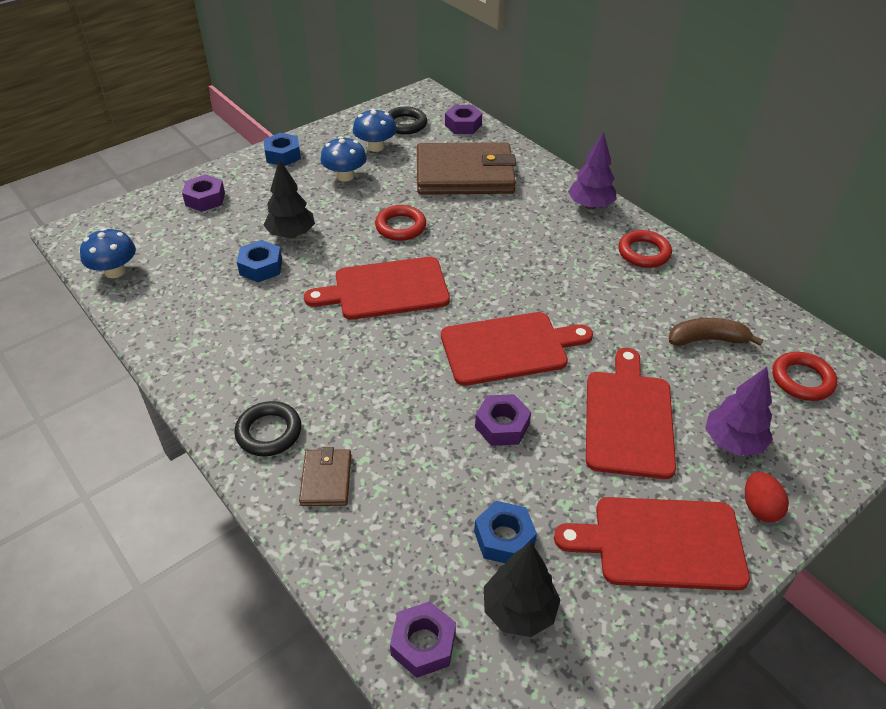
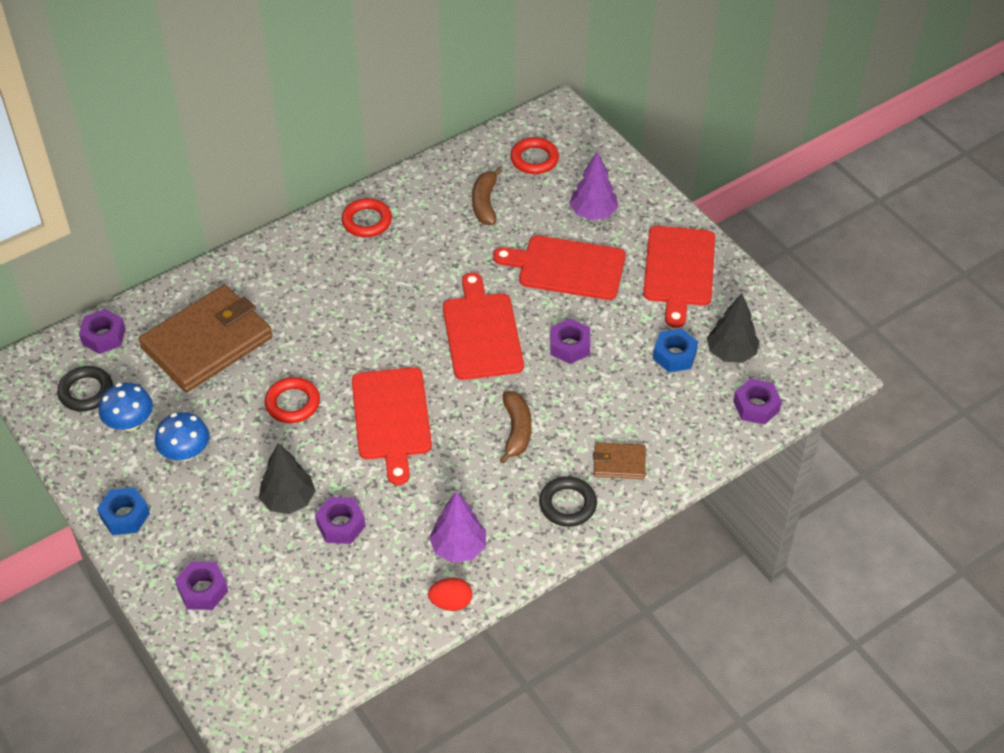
camera: 85 degrees left, 5 degrees up
blue mushroom [80,228,136,278] -> none
blue nut [237,240,282,282] -> purple nut [315,497,366,544]
brown wallet [417,142,516,195] -> brown wallet turned 45 degrees clockwise [138,285,273,392]
purple tree [568,131,617,209] -> purple tree moved to [429,491,486,563]
red egg [745,472,789,522] -> red egg moved to [428,578,472,611]
none -> brown banana [499,391,532,464]

